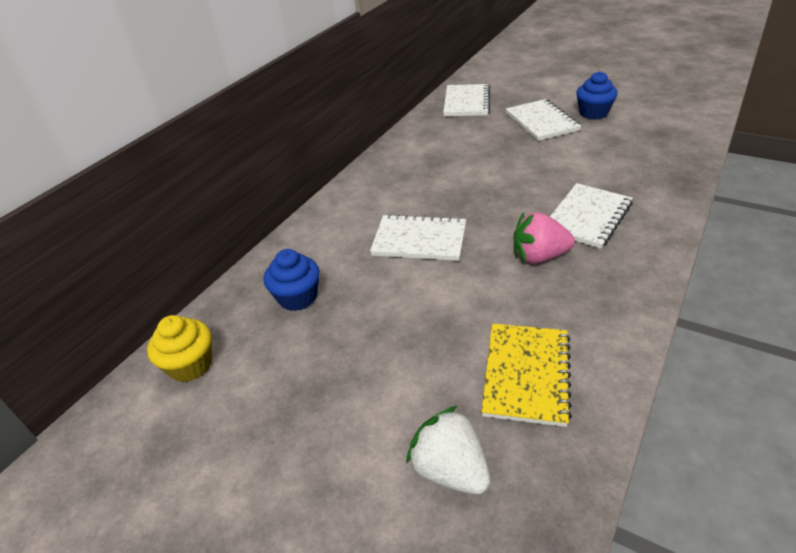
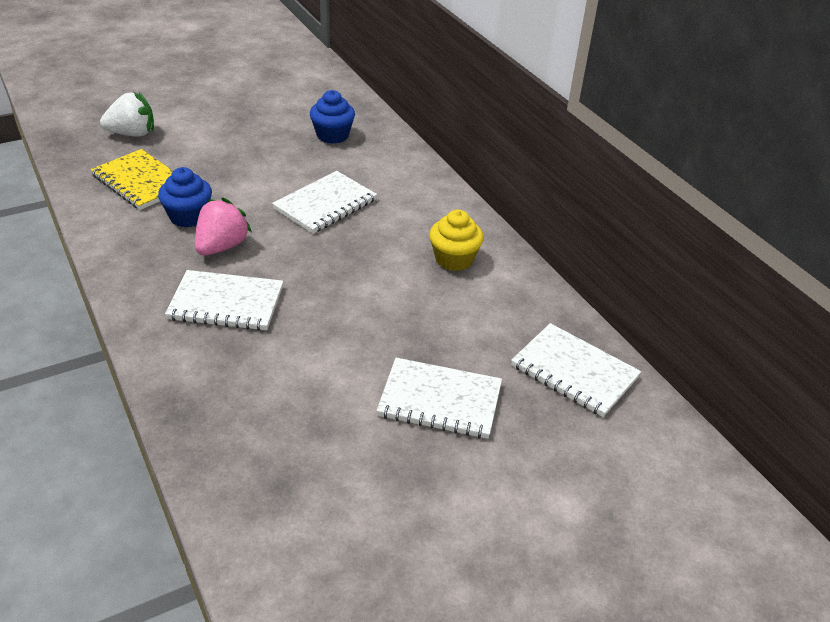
camera: 115 degrees right, 0 degrees up
yellow cupcake [147,315,212,382] -> yellow cupcake moved to [429,209,484,271]
white notebook [550,183,633,249] -> white notebook turned 60 degrees counterclockwise [165,270,283,331]
blue cupcake [576,71,617,120] -> blue cupcake moved to [158,167,212,228]

